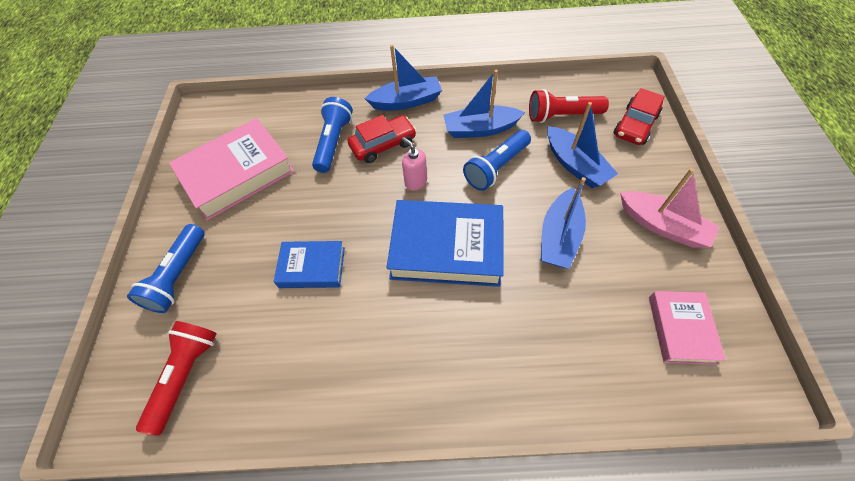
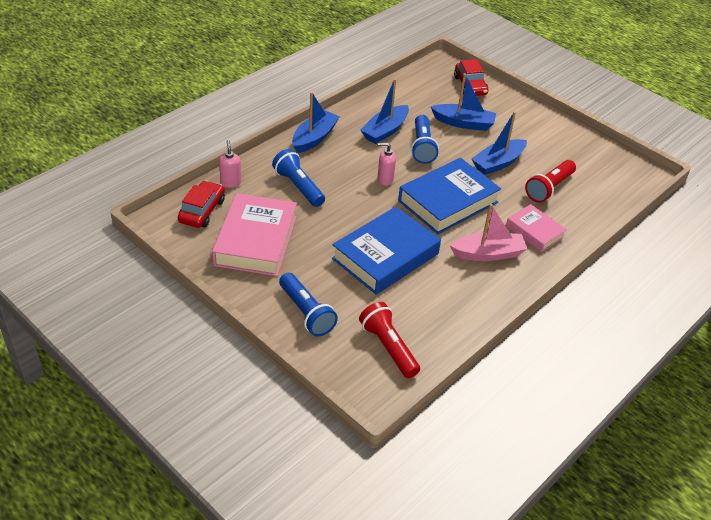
camera: 50 degrees left, 15 degrees down
blue book [274,241,345,288] -> blue book [332,207,441,295], size x1.77
red car [348,115,416,163] -> red car moved to [178,181,225,228]
red flashlight [529,89,609,123] -> red flashlight moved to [525,160,576,203]
blue boat [541,177,586,269] -> blue boat turned 75 degrees clockwise [472,111,527,175]
pink boat [620,168,720,248] -> pink boat moved to [450,204,527,261]
pink book [649,291,726,365] -> pink book moved to [506,204,567,252]
none -> pink soap dispenser [219,140,241,188]

